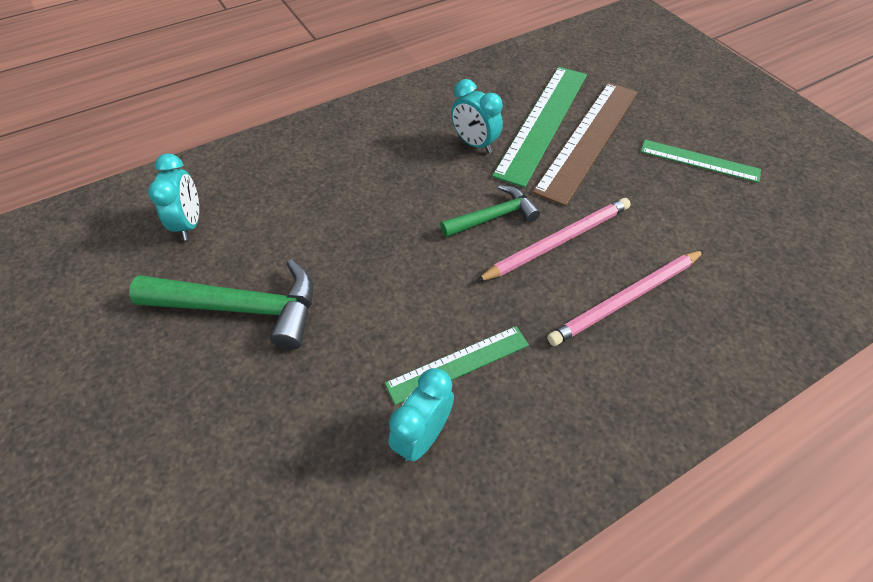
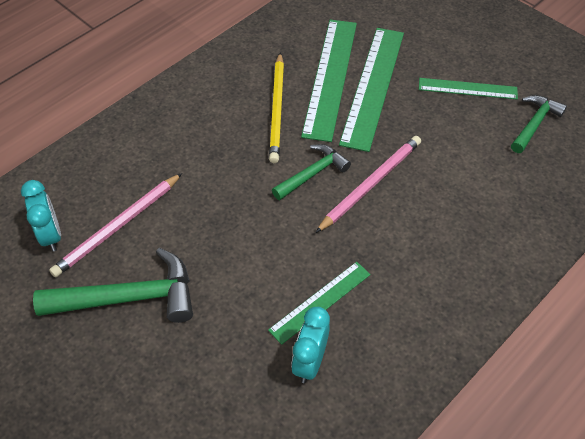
camera: 15 degrees left, 0 degrees up
turquoise clock [451,79,503,153] -> yellow pencil [269,52,284,163]
brown ruler [532,82,638,206] -> green ruler [339,28,404,152]
pink pencil [547,250,704,346] -> pink pencil moved to [49,173,182,277]
none -> green hammer [511,95,567,153]

